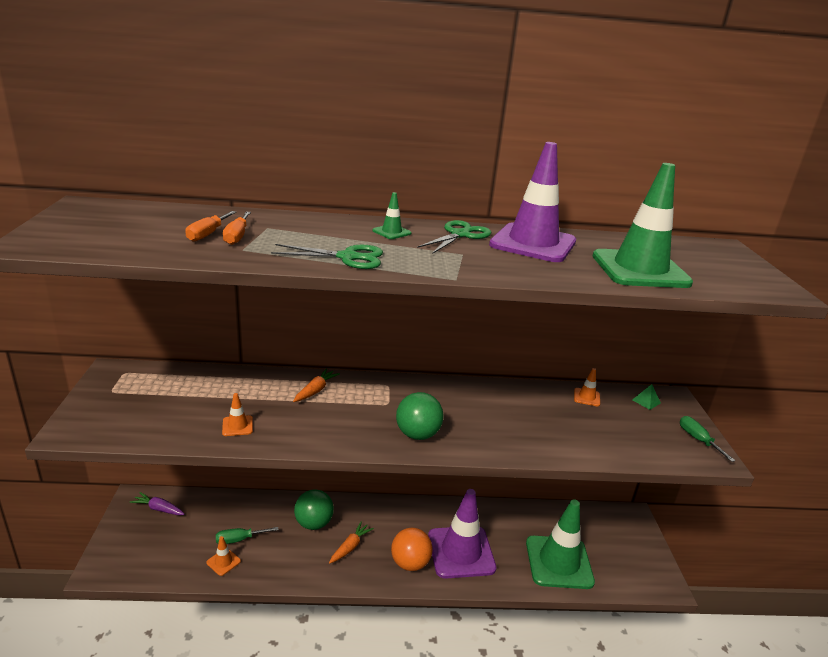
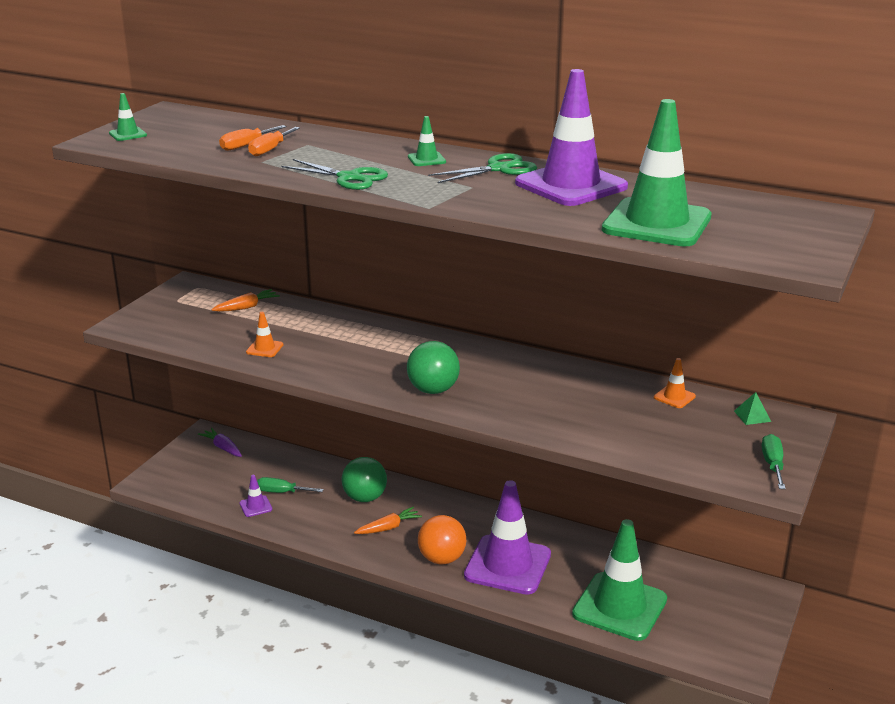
camera: 30 degrees right, 0 degrees up
orange traffic cone [206,536,241,576] -> purple traffic cone [239,475,272,517]
orange carrot [293,368,340,402] -> orange carrot moved to [211,289,280,312]
none -> green traffic cone [109,93,147,141]

